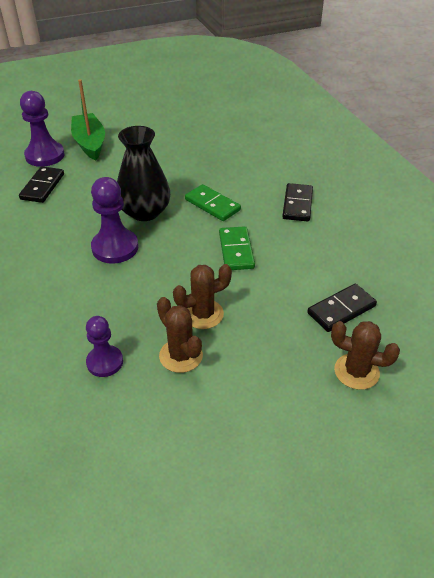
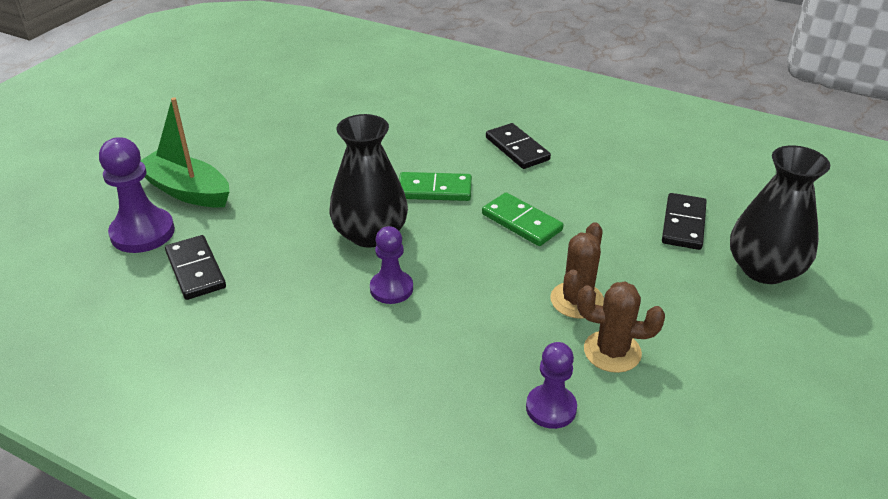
camera: 40 degrees left, 5 degrees down
purple pawn [91,177,138,264] -> purple pawn [370,226,413,304], size x0.65
brown cactus [331,321,400,390] -> black vase [730,145,830,284]

